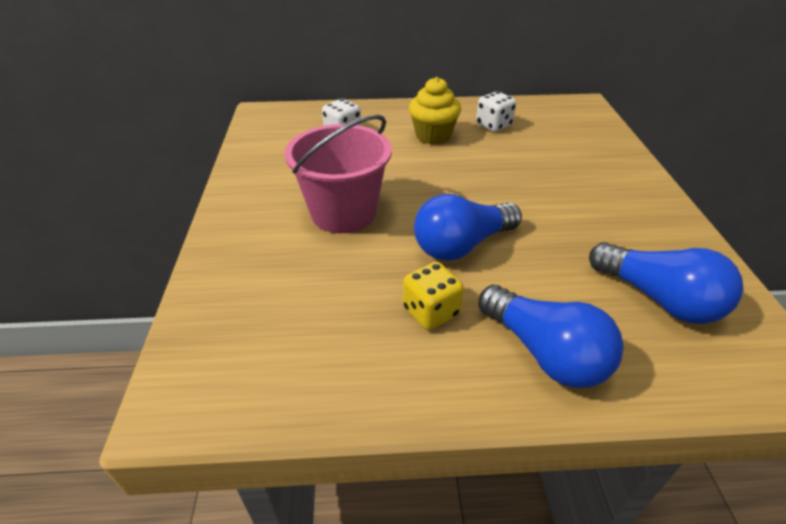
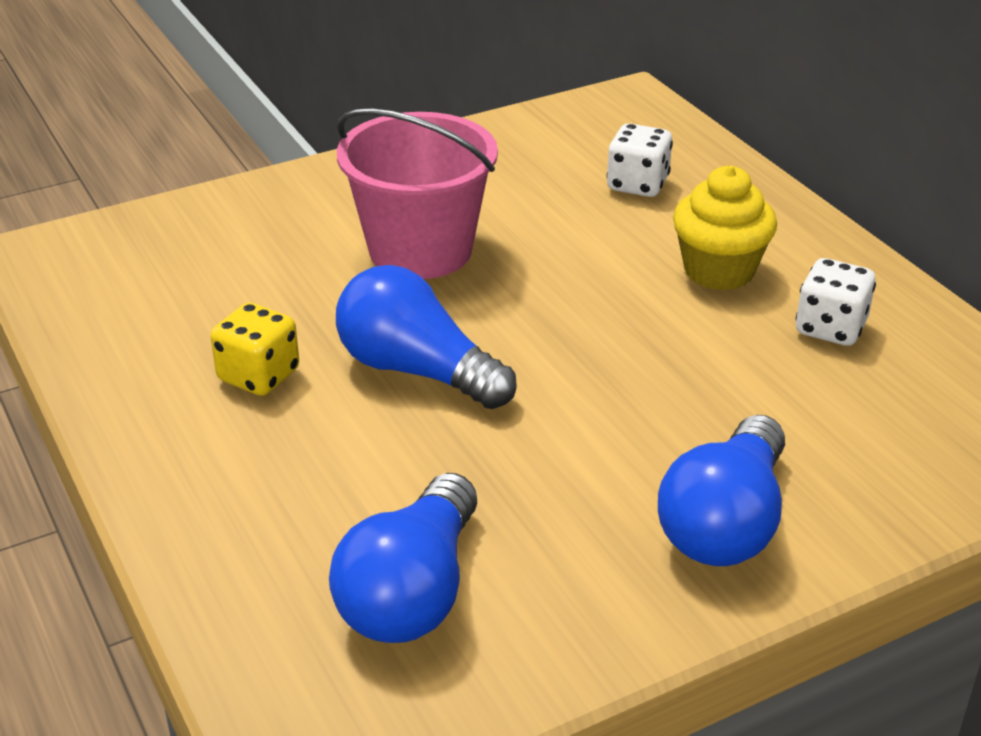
camera: 65 degrees right, 5 degrees down
blue light bulb [479,285,624,388] -> blue light bulb moved to [658,415,785,566]

